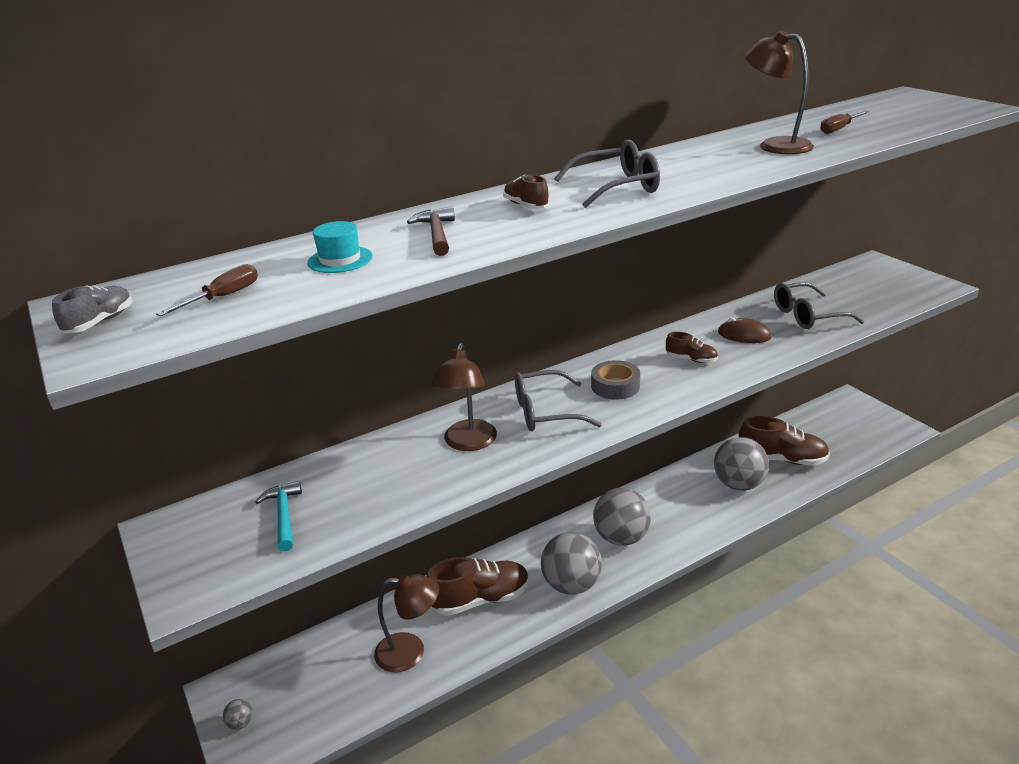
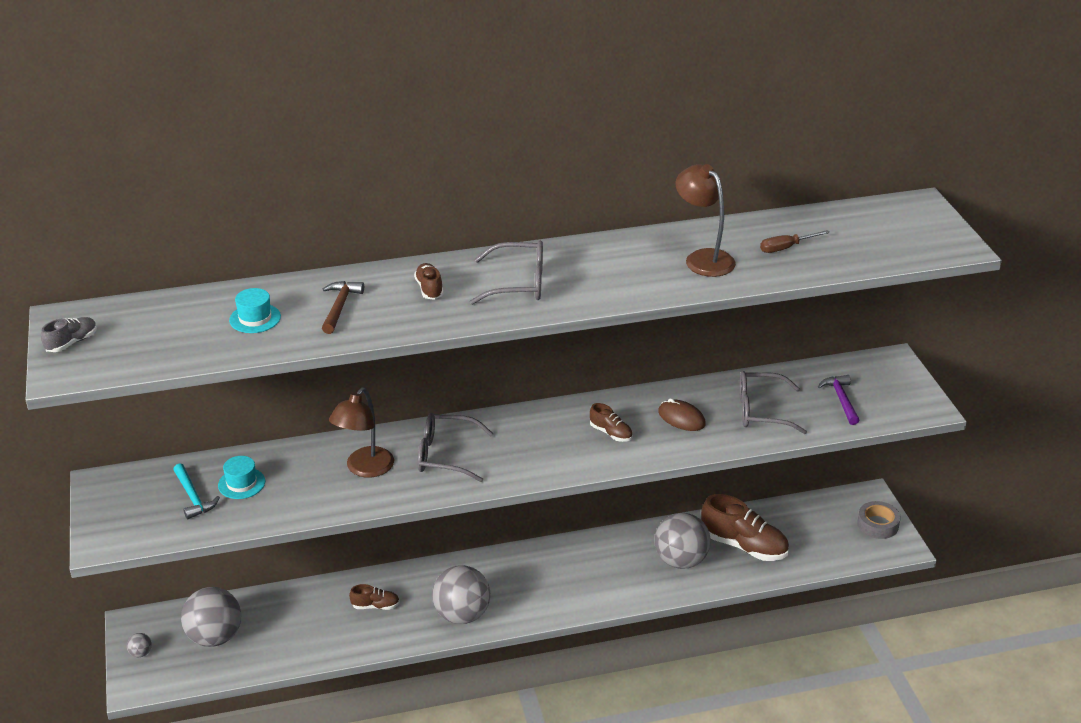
camera: 15 degrees right, 5 degrees up
brown screwdriver [156,264,258,316] -> none
turquoise hammer [255,481,302,552] -> turquoise hammer turned 150 degrees clockwise [173,463,220,519]
brown lamp [374,574,439,673] -> none
brown shoe [427,557,529,616] -> brown shoe [349,584,400,610], size x0.50
grey tape [591,360,640,400] -> grey tape moved to [857,501,901,539]
grey ball [593,488,651,546] -> grey ball moved to [181,587,241,647]
none -> turquoise hat [218,456,265,499]
none -> purple hammer [818,375,859,425]

